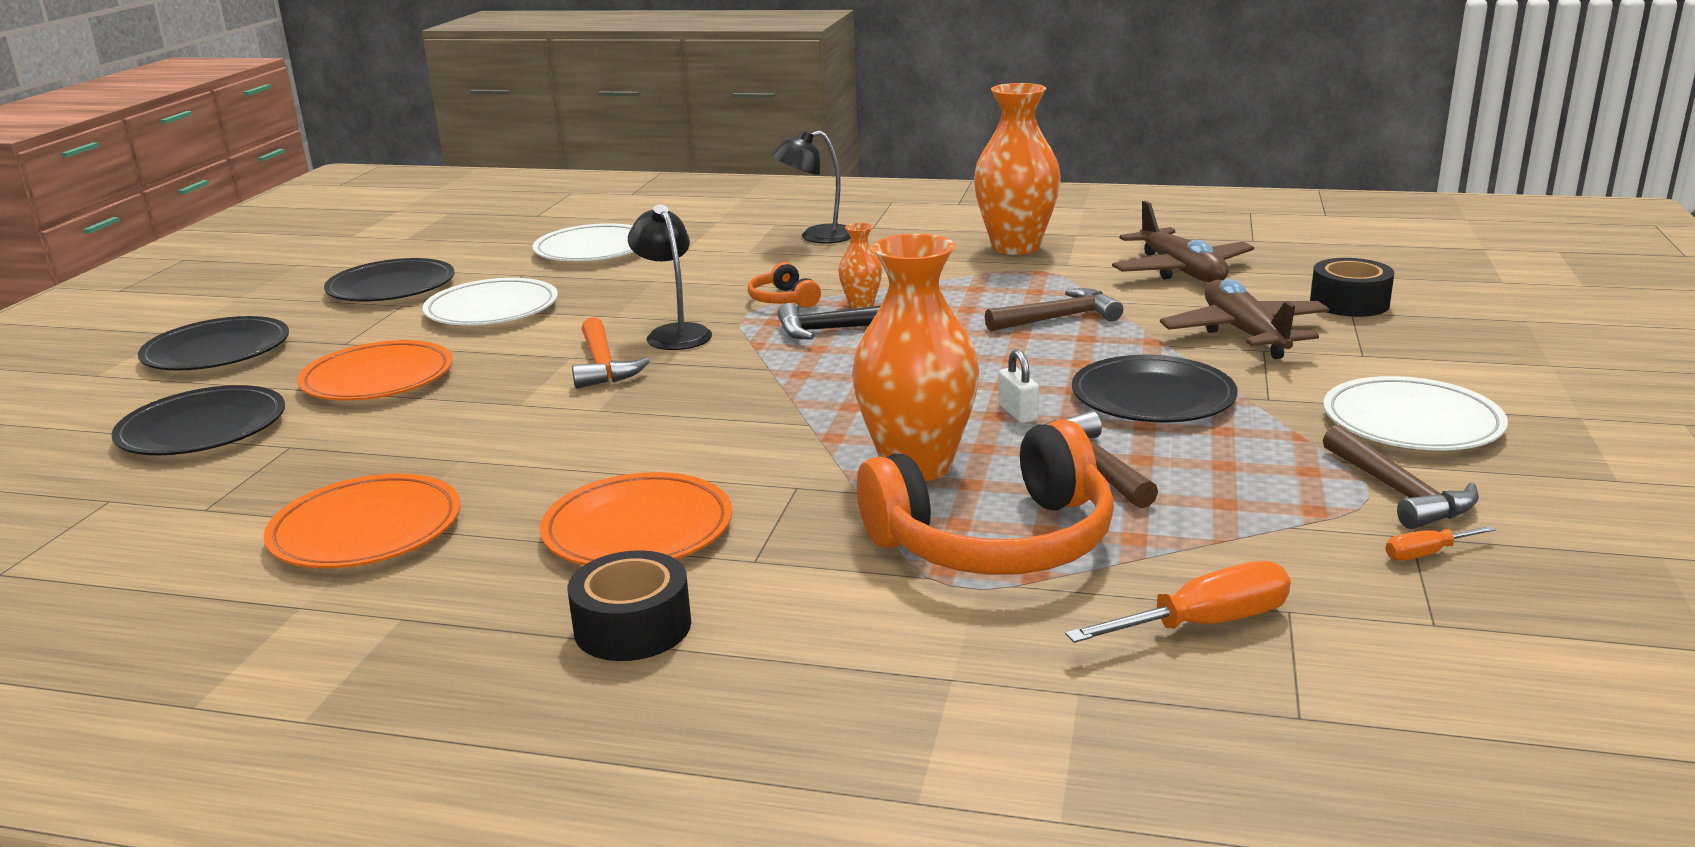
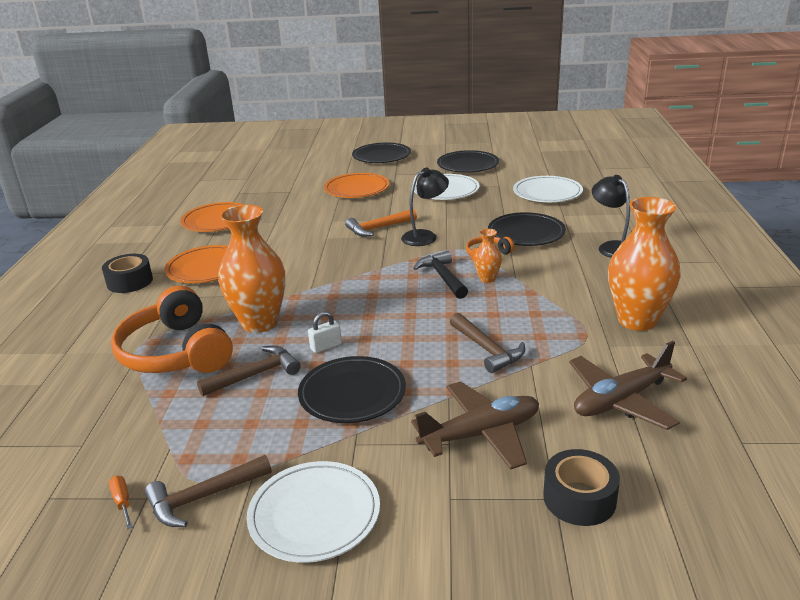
camera: 80 degrees right, 5 degrees up
black plate [111,385,285,455] -> black plate moved to [488,212,566,246]
orange screwdriver [1065,561,1291,643] -> none

